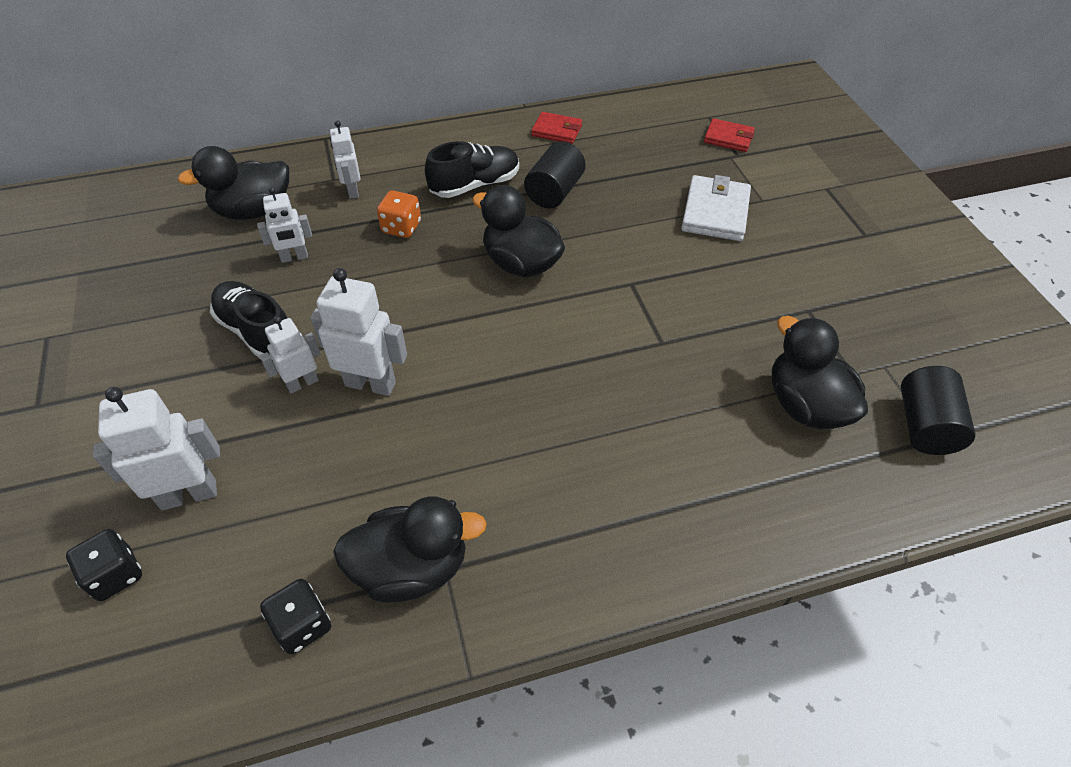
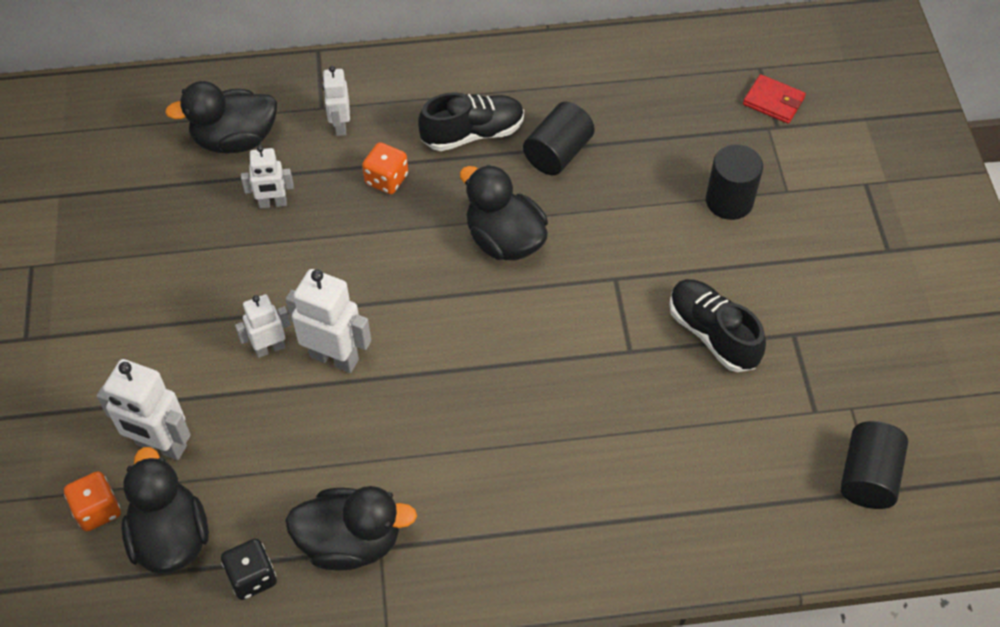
camera: 10 degrees right, 5 degrees up
black dice [66,529,142,601] -> orange dice [64,471,121,531]
white robot [93,387,220,510] -> white robot turned 150 degrees counterclockwise [97,359,191,460]
black shoe [210,281,287,359] -> black shoe moved to [669,279,766,372]
red wallet [531,112,582,144] -> none
white wallet [681,175,751,241] -> black cylinder [706,144,763,220]
black duck [772,316,868,429] -> black duck moved to [121,447,209,574]

